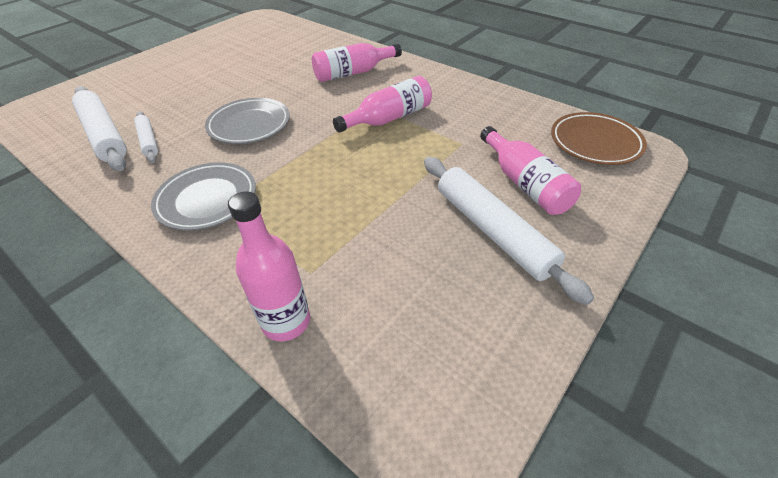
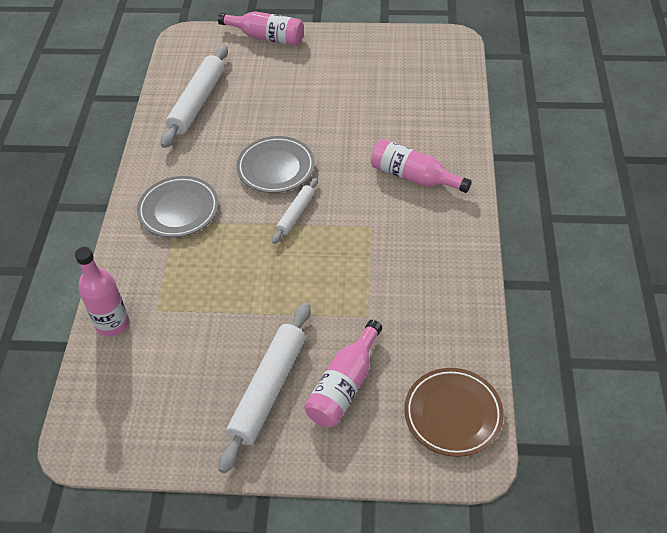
camera: 55 degrees right, 5 degrees up
white rolling pin [134,111,158,163] -> white rolling pin moved to [272,178,318,244]
pink bottle [333,76,432,133] -> pink bottle moved to [218,11,304,46]

